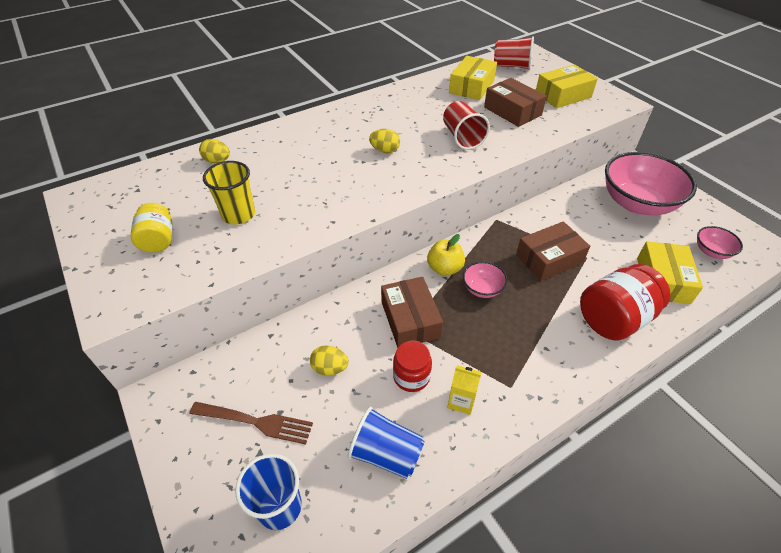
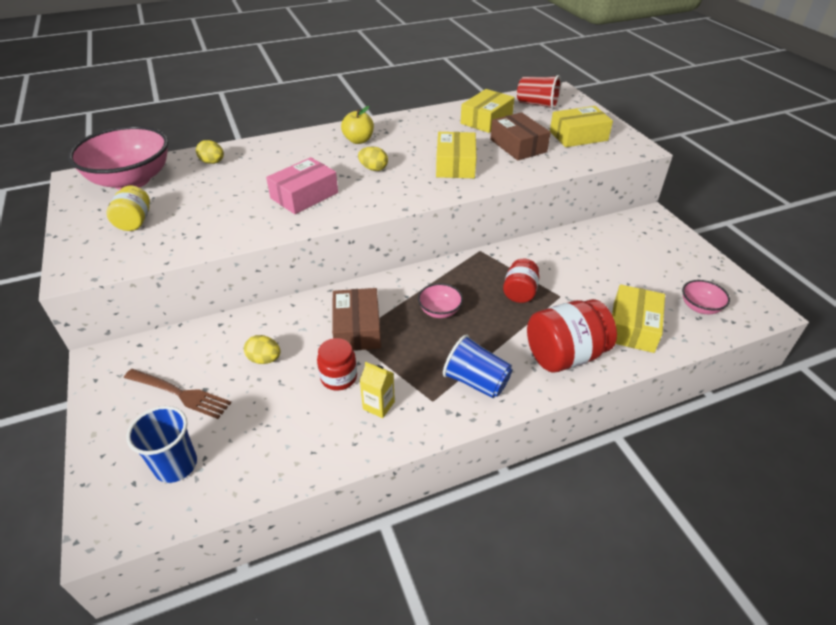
camera: 10 degrees right, 5 degrees down
yellow cup [203,161,255,224] -> none
blue cup [348,407,425,479] -> blue cup moved to [443,334,512,398]
yellow apple [427,234,465,276] -> yellow apple moved to [341,106,374,144]
red cup [443,101,490,150] -> yellow box [436,132,476,178]
brown box [516,221,590,281] -> red jar [503,259,540,303]
pink bowl [605,152,697,215] -> pink bowl moved to [68,126,168,190]
none -> pink box [266,157,338,214]

